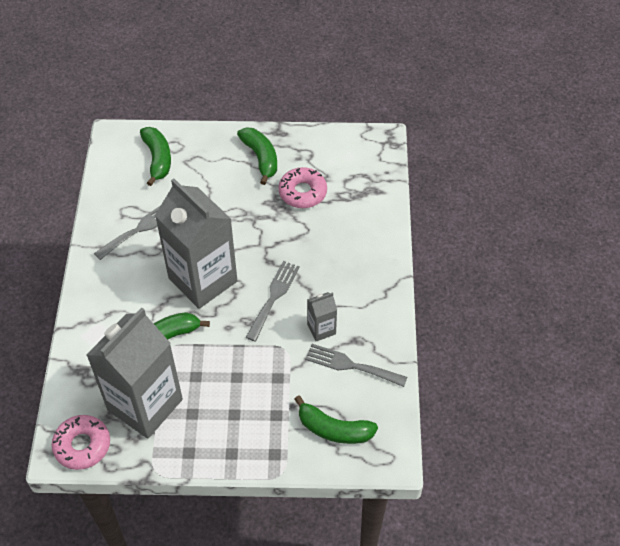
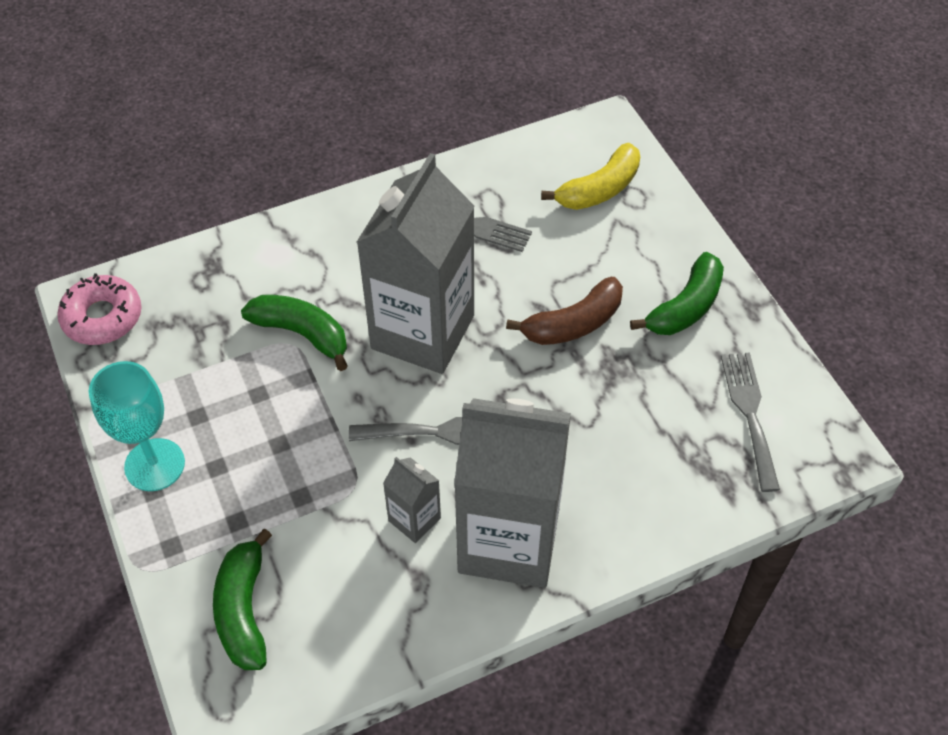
camera: 65 degrees right, 0 degrees up
grey carton [87,307,183,439] -> grey carton moved to [454,398,571,588]
green banana [140,127,171,186] -> yellow banana [541,143,640,210]
pink donut [278,167,327,208] -> none
grey fork [305,344,407,387] -> grey fork moved to [721,352,780,492]
none -> turquoise goblet [89,361,185,491]
none -> brown banana [506,277,623,345]

